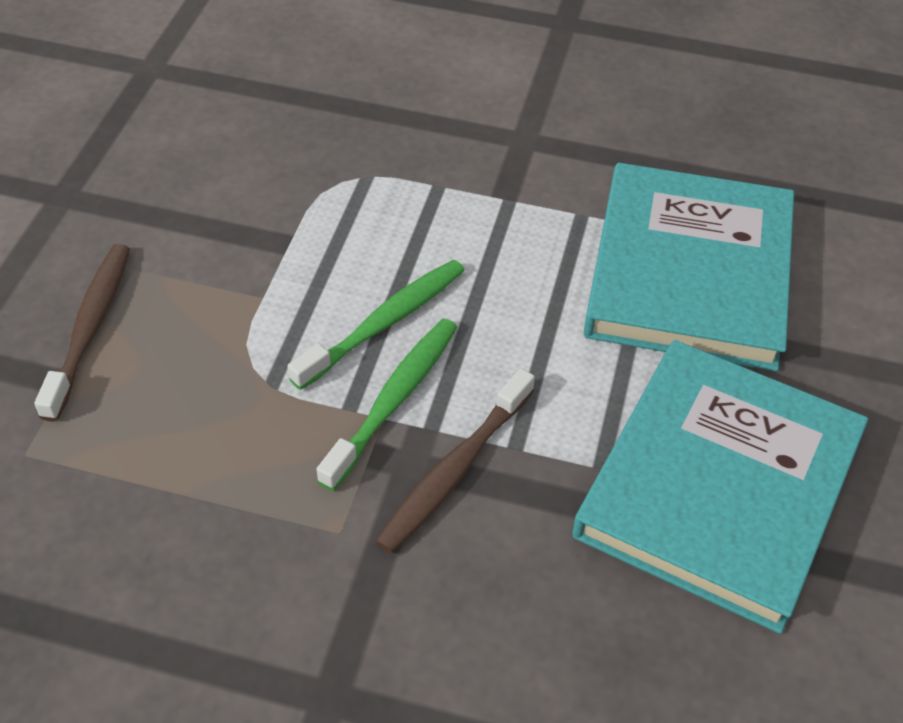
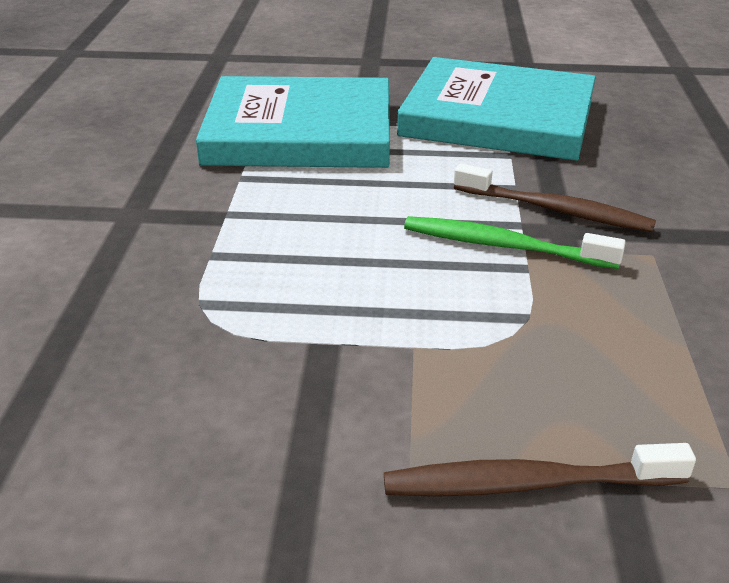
camera: 100 degrees left, 15 degrees down
green toothbrush [288,260,465,390] -> none

